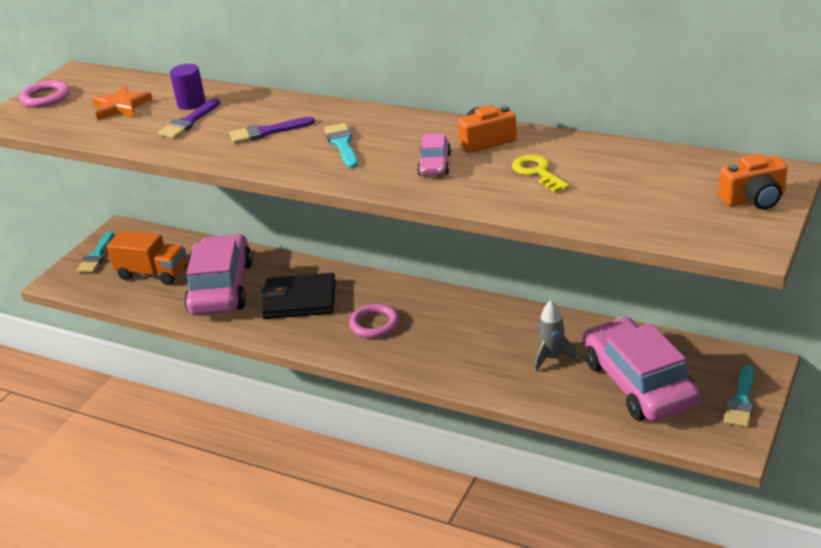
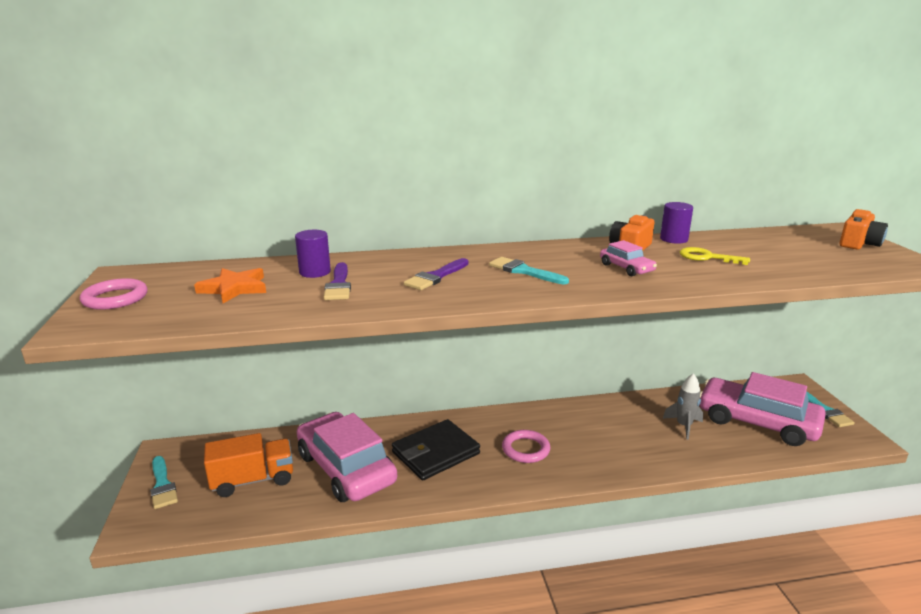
camera: 40 degrees left, 10 degrees down
none -> purple cylinder [660,202,693,244]

